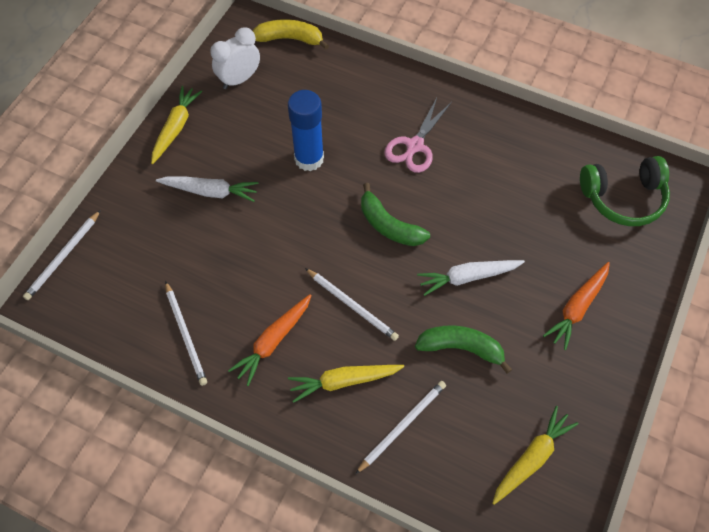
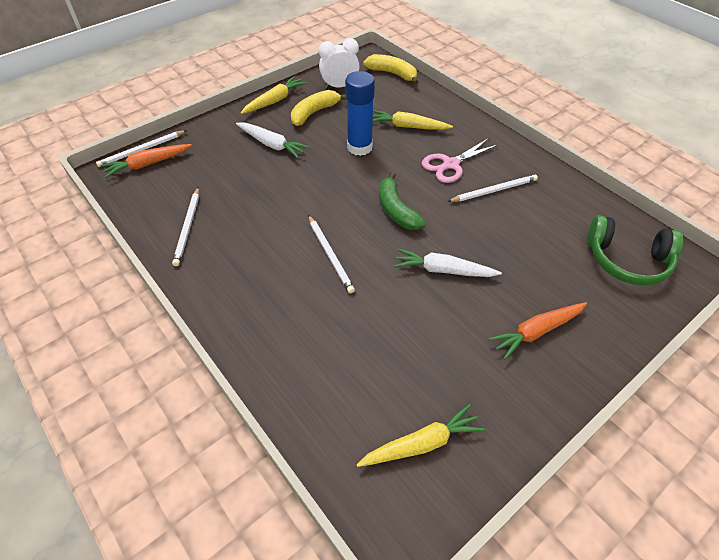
camera: 25 degrees right, 10 degrees down
orange carrot [228,294,312,386] -> orange carrot moved to [101,144,192,178]
yellow carrot [288,365,404,403] -> yellow carrot moved to [373,110,453,130]
white pencil [356,381,446,474] -> white pencil moved to [447,174,538,202]
green banana [415,326,512,374] -> none
none -> yellow banana [291,90,347,126]

